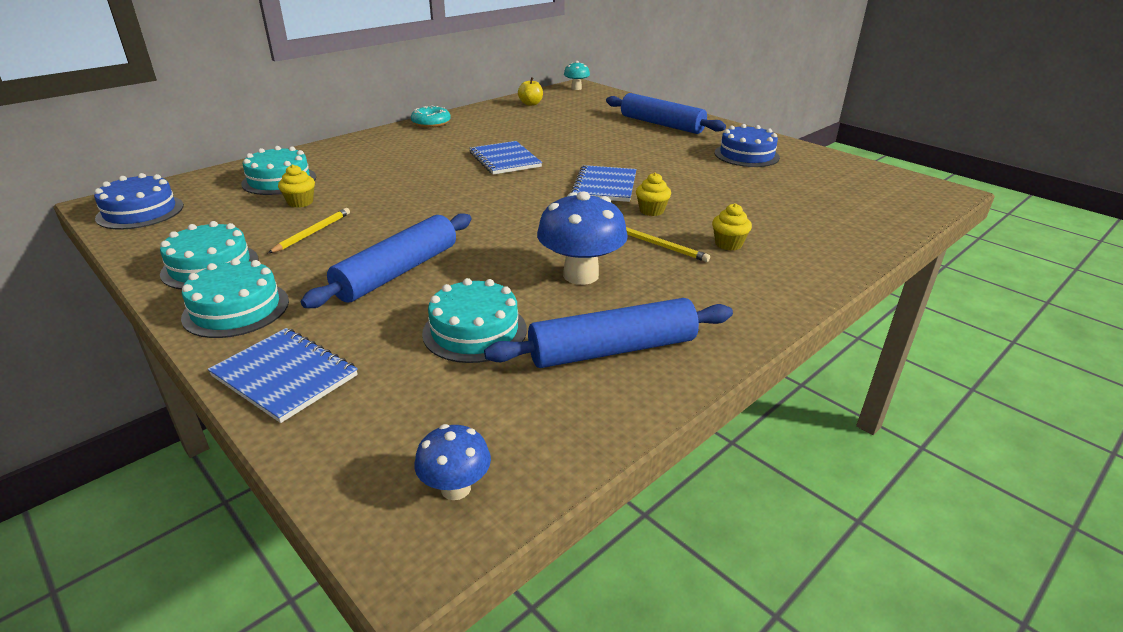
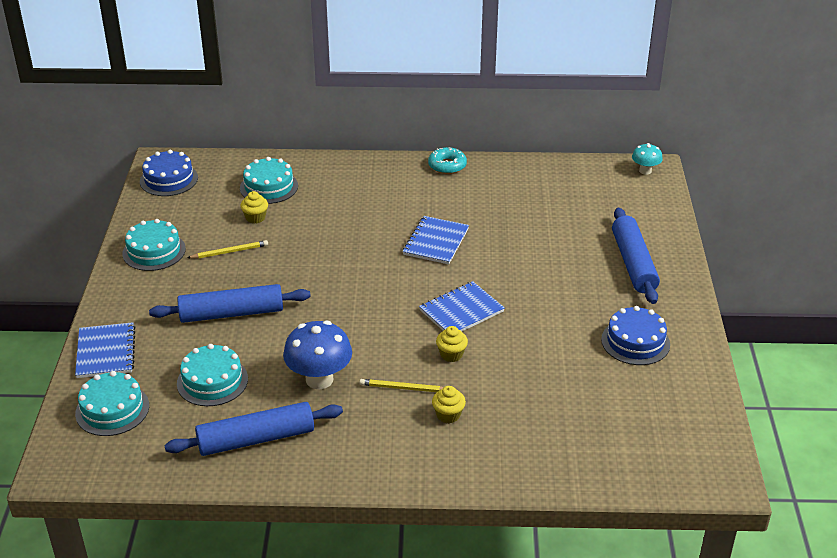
camera: 45 degrees right, 5 degrees up
turquoise cake [181,258,289,338] -> turquoise cake moved to [75,371,149,436]
blue mushroom [414,424,491,500] -> none
blue rolling pin [484,298,733,368] -> blue rolling pin turned 45 degrees counterclockwise [164,402,343,456]
yellow apple [518,77,543,106] -> none
yellow pencil [626,227,710,262] -> yellow pencil turned 105 degrees clockwise [360,379,444,392]

